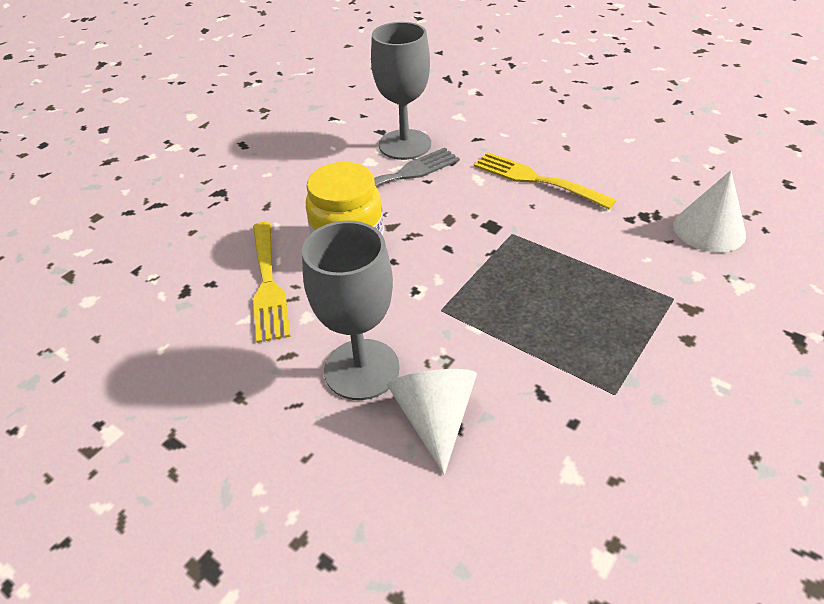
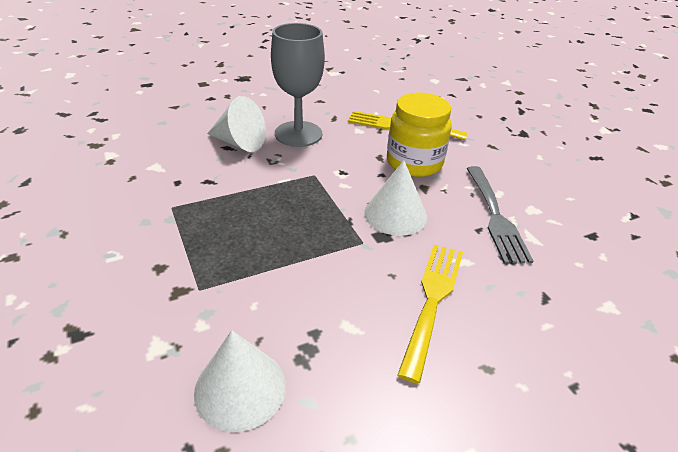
camera: 115 degrees right, 5 degrees down
grey goblet [371,22,431,160] -> none
yellow fork [474,152,617,210] -> yellow fork turned 45 degrees counterclockwise [397,244,463,384]
none -> white cone [364,160,427,236]

